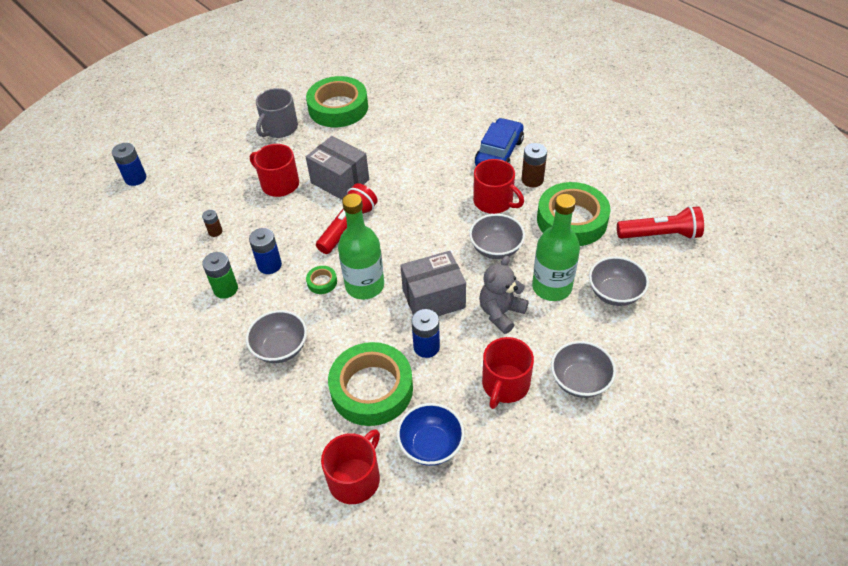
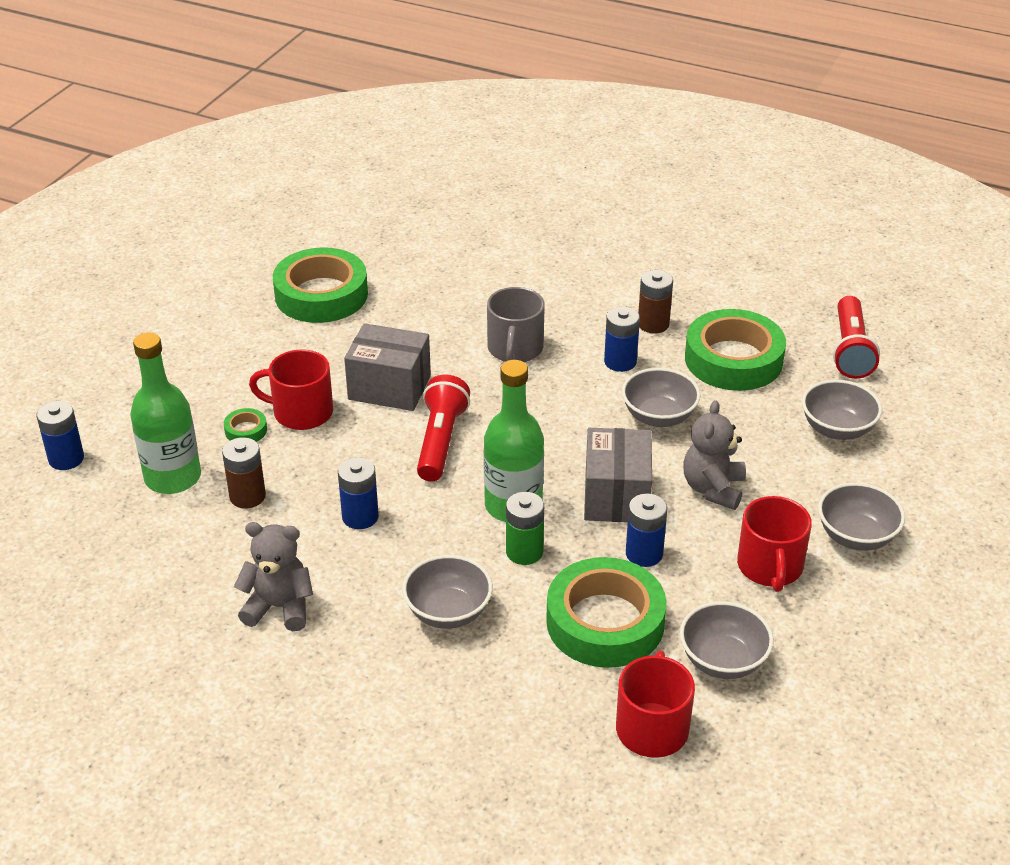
camera: 25 degrees left, 10 degrees down
brown battery [202,210,222,237] -> brown battery [222,437,266,508], size x1.63
green battery [202,252,238,299] -> green battery moved to [506,492,544,565]
grey mug [256,88,298,138] -> grey mug moved to [487,287,545,362]
green tape [306,266,337,294] -> green tape moved to [224,408,267,442]
blue bowl [397,403,465,466] -> grey bowl [680,601,774,679]
grey box [400,251,466,316] -> grey box turned 45 degrees counterclockwise [584,428,652,522]
red mug [473,159,524,214] -> blue battery [604,306,640,372]
blue car [475,118,524,166] -> none
green bottle [532,194,580,301] -> green bottle moved to [130,332,201,494]
red flashlight [617,206,704,239] -> red flashlight turned 120 degrees clockwise [833,296,880,379]
none -> grey teddy bear [234,522,313,631]

